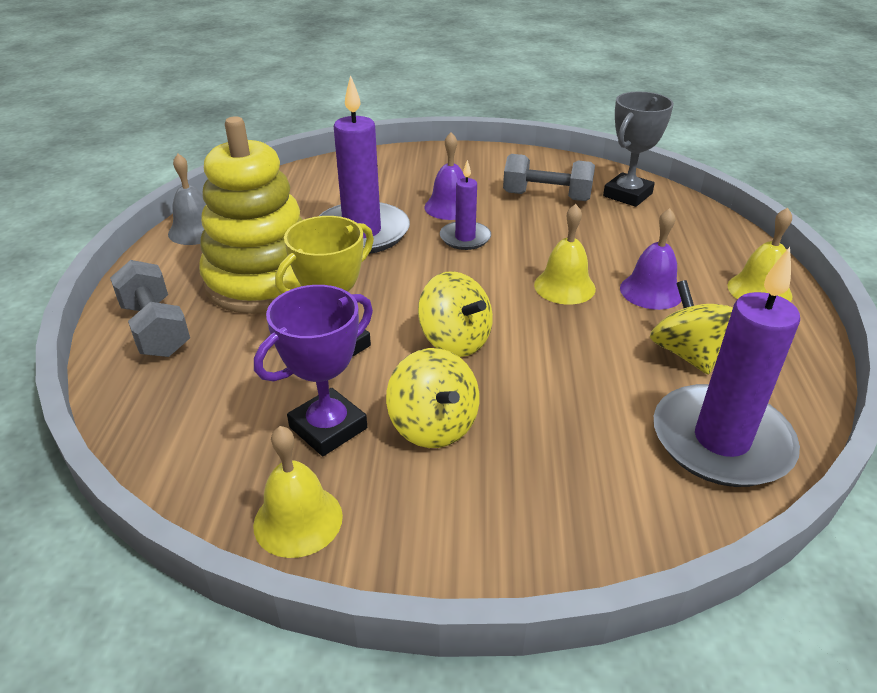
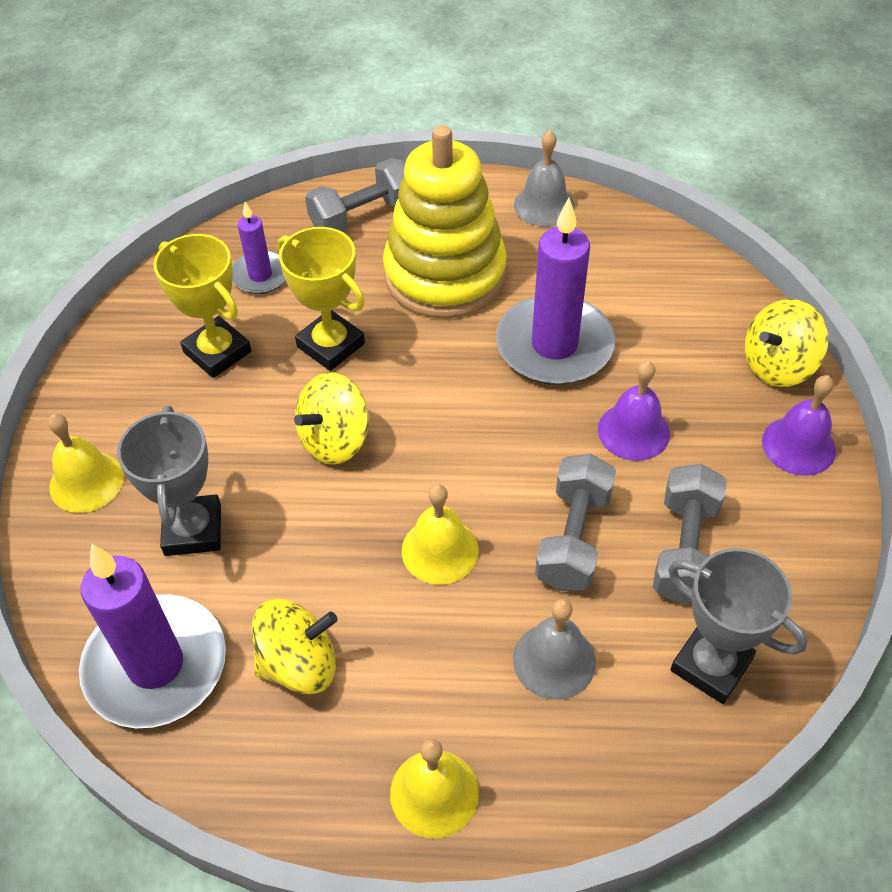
camera: 90 degrees right, 15 degrees up
yellow bell [253,426,343,558] -> yellow bell moved to [48,413,124,513]
purple trophy [254,285,373,456] -> yellow trophy [153,234,251,378]
yellow spinning top [386,348,479,448] -> yellow spinning top moved to [745,299,828,387]
purple candle [440,160,491,250] -> purple candle moved to [232,202,285,294]
purple bell [620,208,681,310] -> purple bell moved to [762,375,836,476]
none -> grey trophy [117,406,221,556]
none -> grey bell [513,599,596,700]
none -> grey dumbbell [535,454,616,591]

